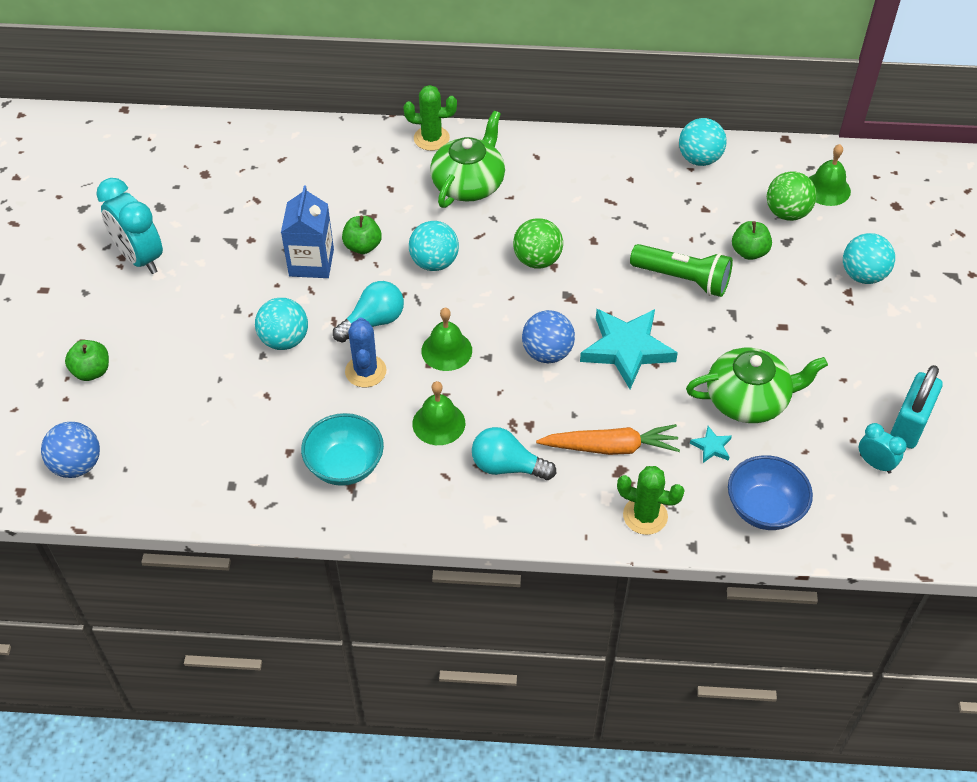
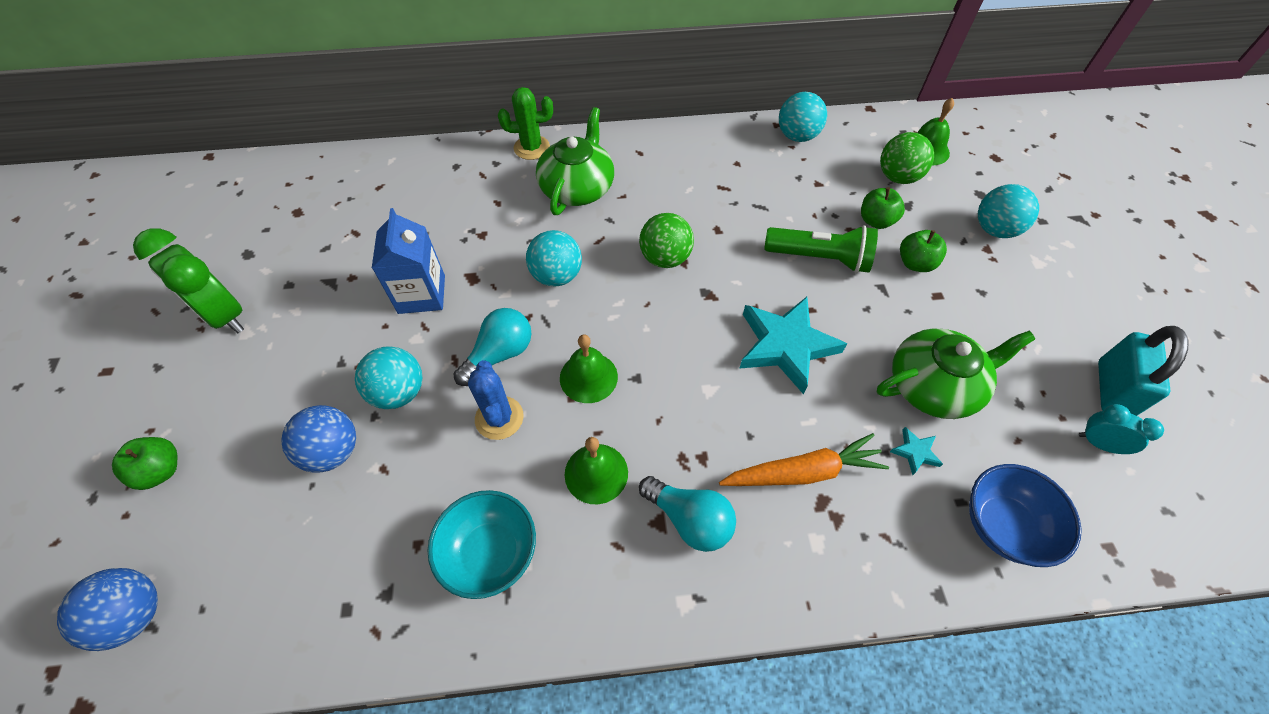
camera: 10 degrees left, 5 degrees up
turquoise clock [96,178,163,274] -> green clock [133,228,244,333]
green apple [342,216,382,254] -> green apple moved to [900,230,947,272]
turquoise light bulb [472,427,556,480] -> turquoise light bulb turned 150 degrees counterclockwise [639,476,736,552]
blue ball [522,310,575,363] -> blue ball moved to [281,405,356,473]
green cactus [617,466,685,535] -> none

